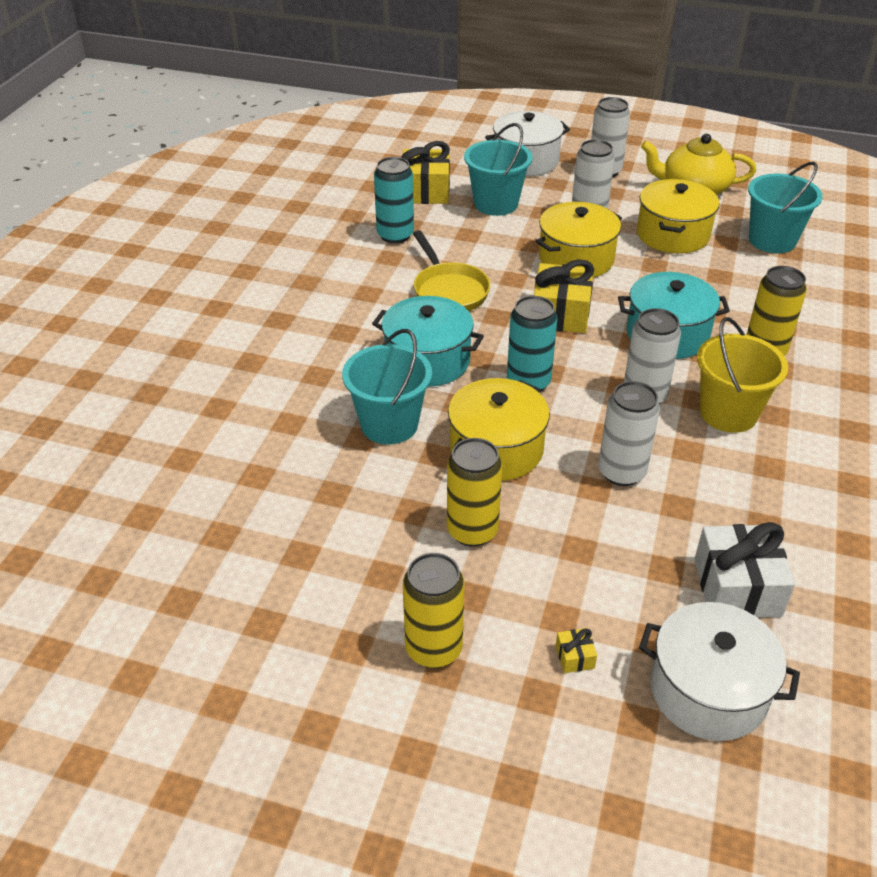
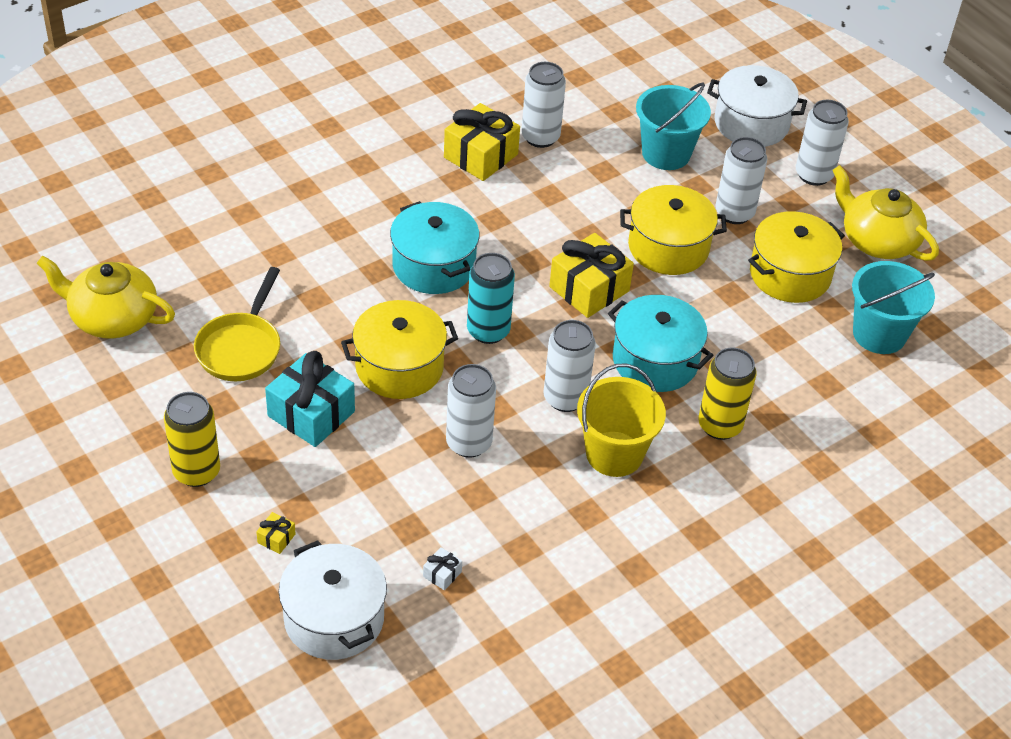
camera: 35 degrees right, 5 degrees up
turquoise bucket [342,329,432,445] -> none
turquoise can [374,157,414,244] -> white can [522,62,566,148]
yellow gift [401,141,450,204] -> yellow gift moved to [444,103,520,181]
yellow pan [413,230,490,311] -> yellow pan moved to [194,267,280,381]
yellow can [447,438,503,547] -> turquoise gift [265,351,355,447]
white gift [694,522,795,618] -> white gift [423,547,462,590], size x0.42
none -> yellow teapot [36,256,175,338]

